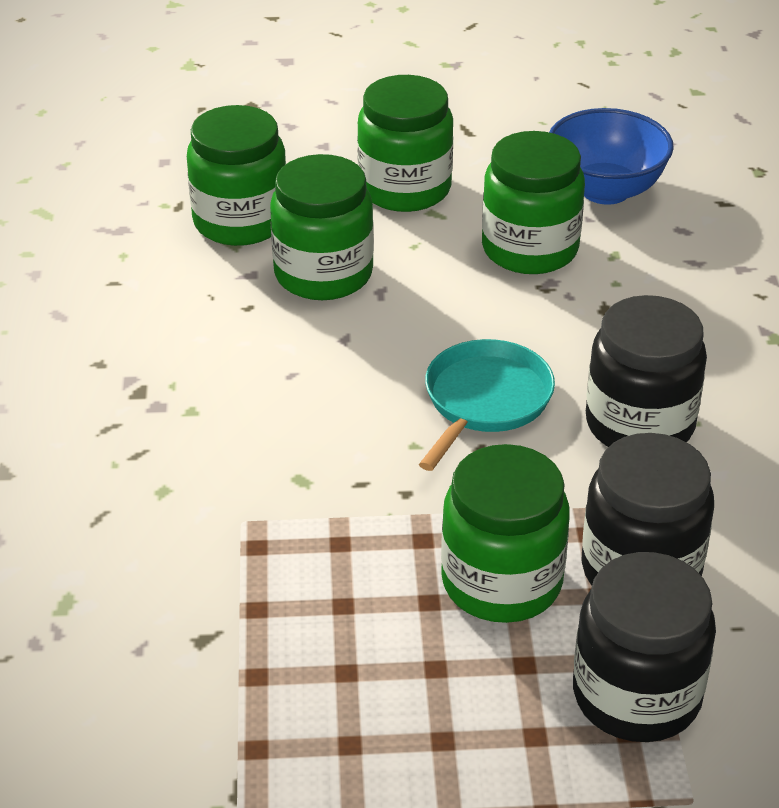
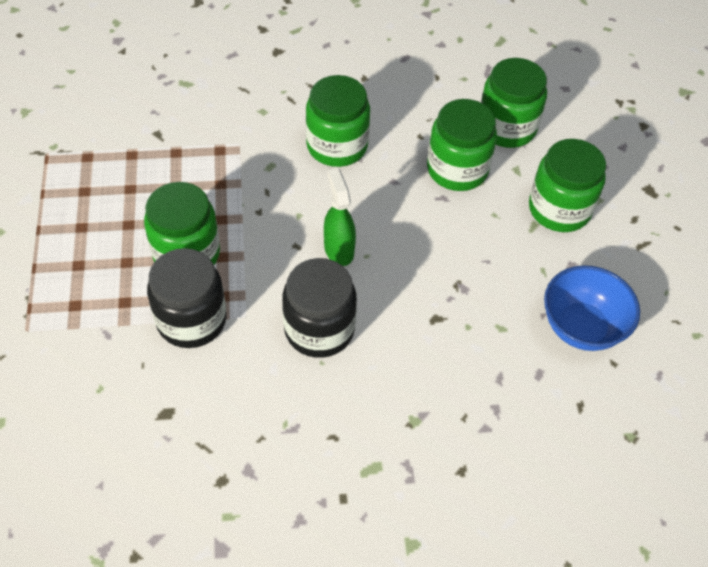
camera: 85 degrees right, 15 degrees up
turquoise pan [419,339,555,471] -> green spray bottle [324,168,356,266]
green jar [482,131,585,274] -> green jar moved to [306,75,370,167]
black jar [573,552,716,742] -> none

